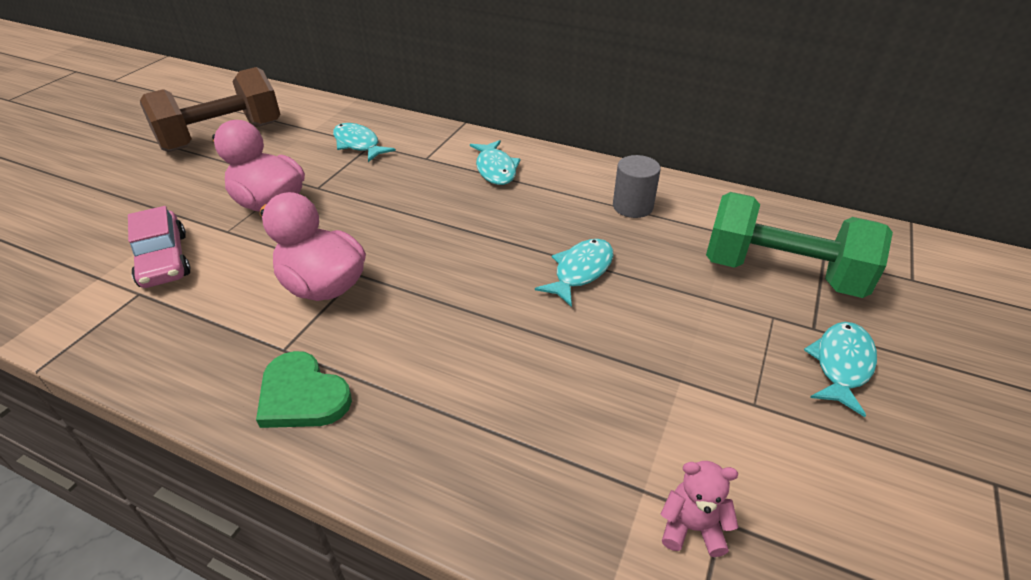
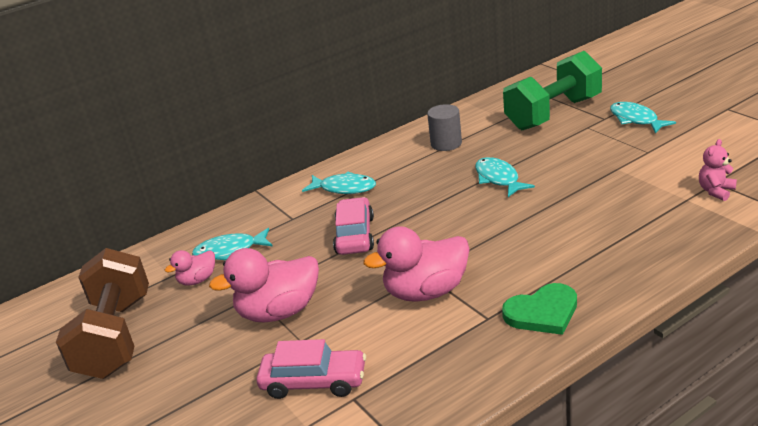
camera: 55 degrees left, 10 degrees down
none -> pink duck [165,250,215,286]
none -> pink car [333,197,374,255]

